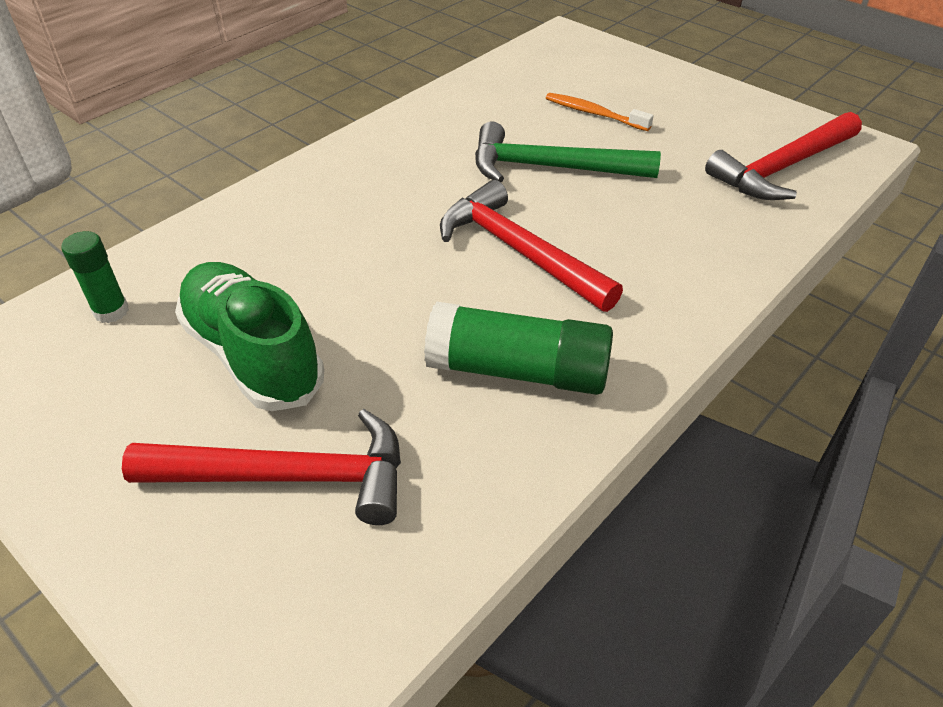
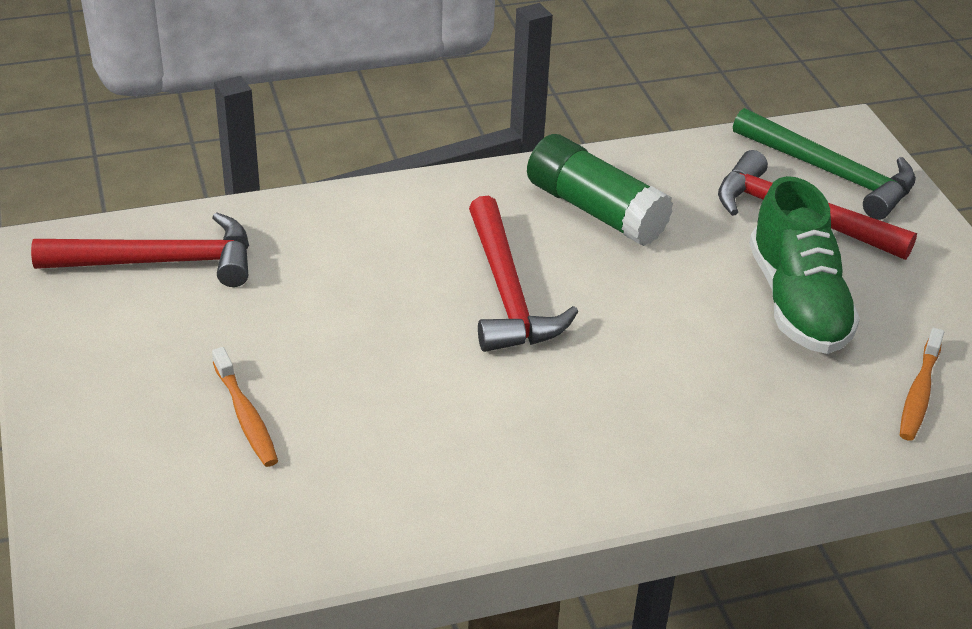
camera: 150 degrees left, 5 degrees down
green glue stick [61,231,129,323] -> orange toothbrush [900,327,944,441]
green hammer [475,122,661,182] -> green hammer moved to [733,108,916,220]

